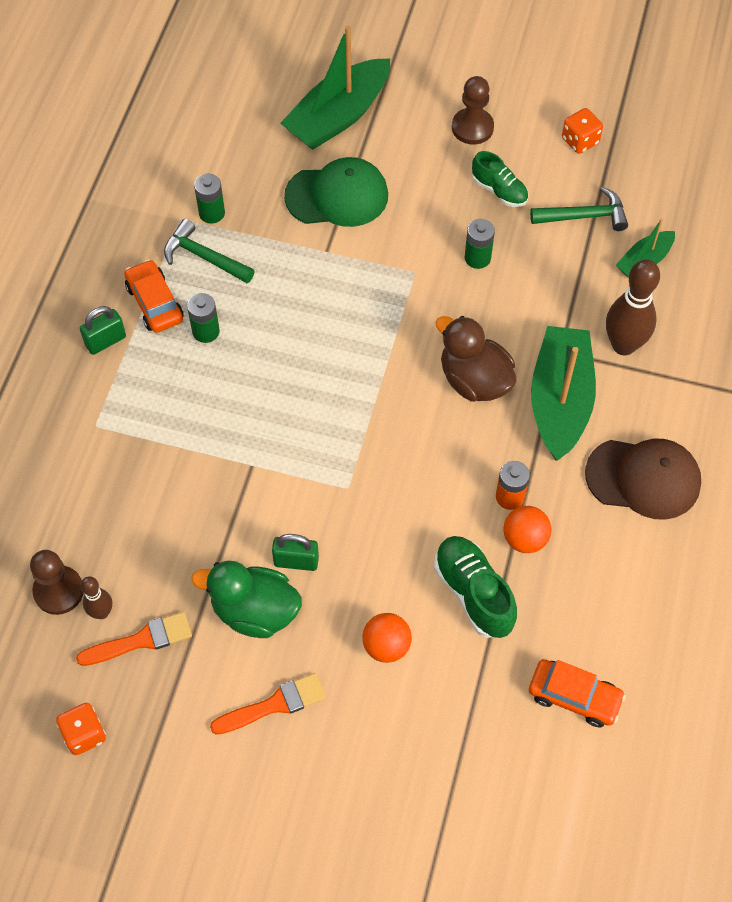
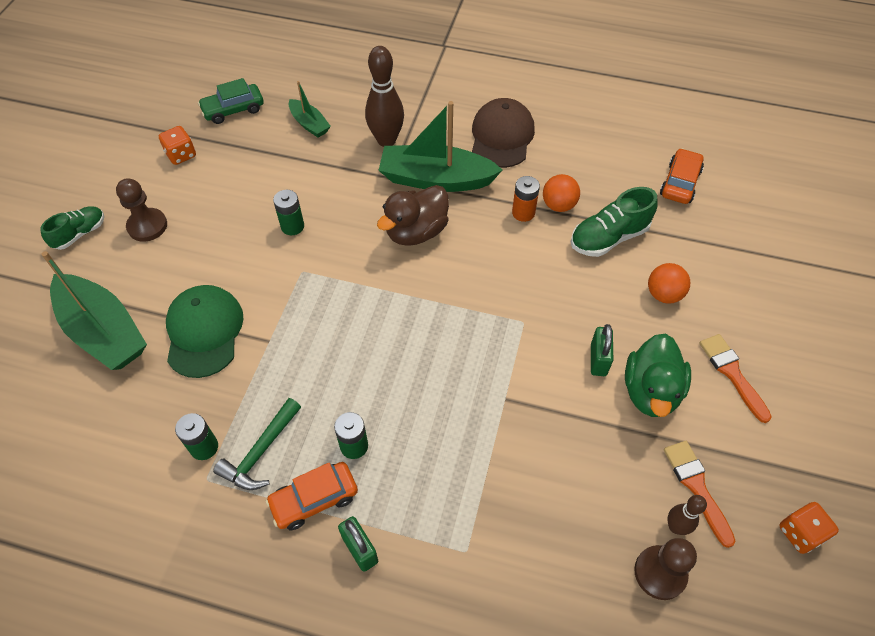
camera: 90 degrees left, 5 degrees down
green shoe [472,151,528,207] -> green shoe moved to [40,206,105,250]
green hammer [530,187,628,231] -> none
none -> green car [198,78,264,124]

